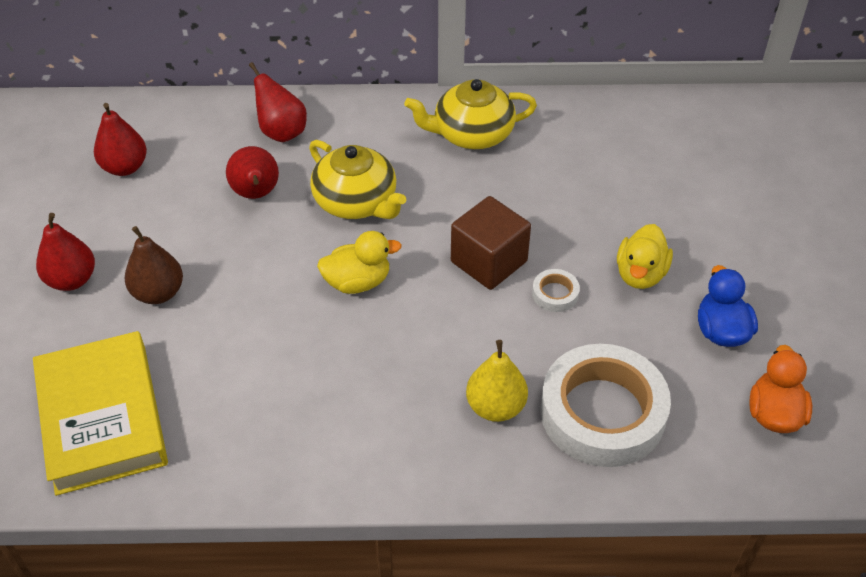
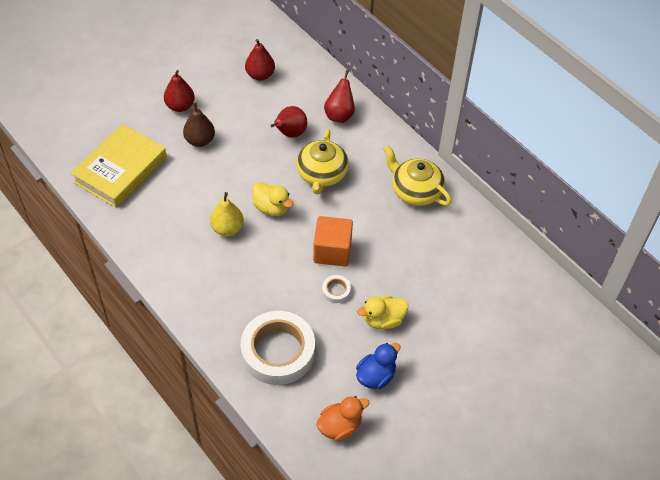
camera: 50 degrees right, 5 degrees up
brown cube [451,196,531,290] -> orange cube [313,216,353,267]
yellow pear [466,340,528,422] -> yellow pear moved to [210,192,244,236]

